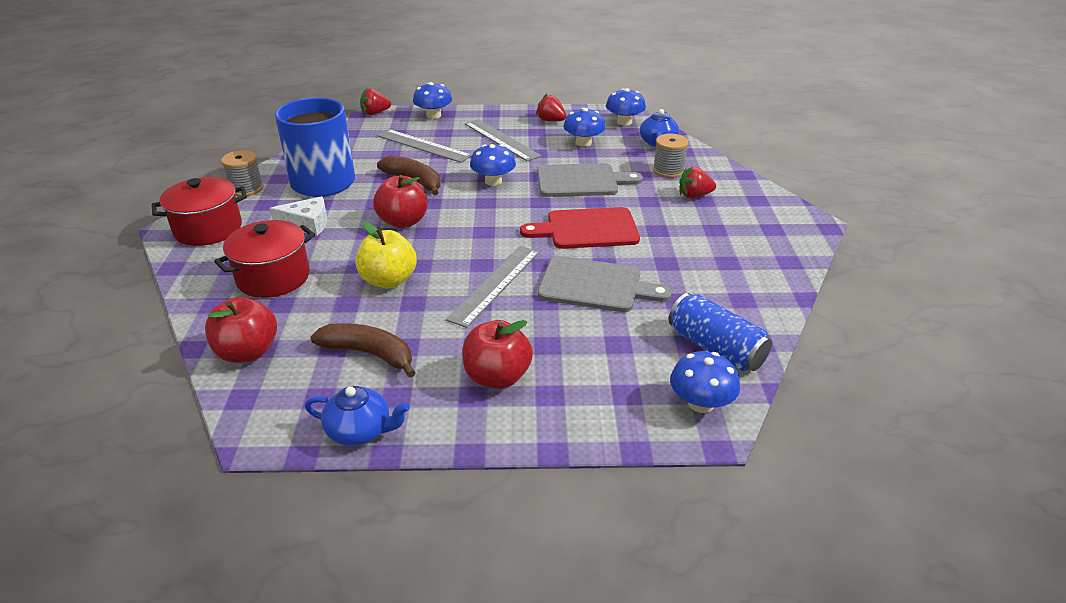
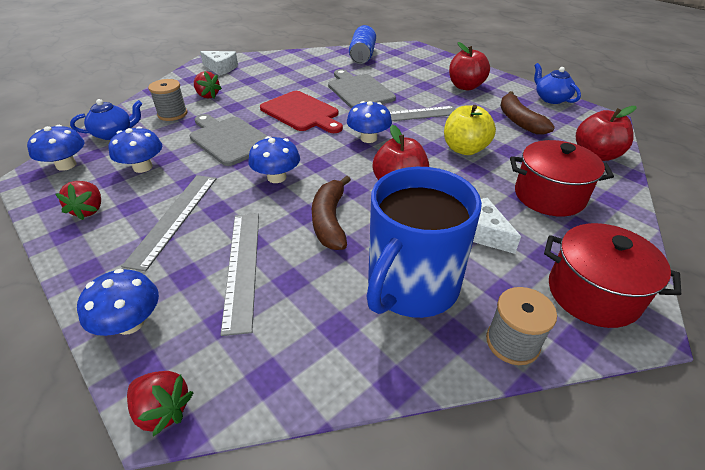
camera: 130 degrees left, 5 degrees up
blue mushroom [670,351,740,413] -> blue mushroom moved to [347,101,392,143]
none -> white cheese [200,51,238,76]

